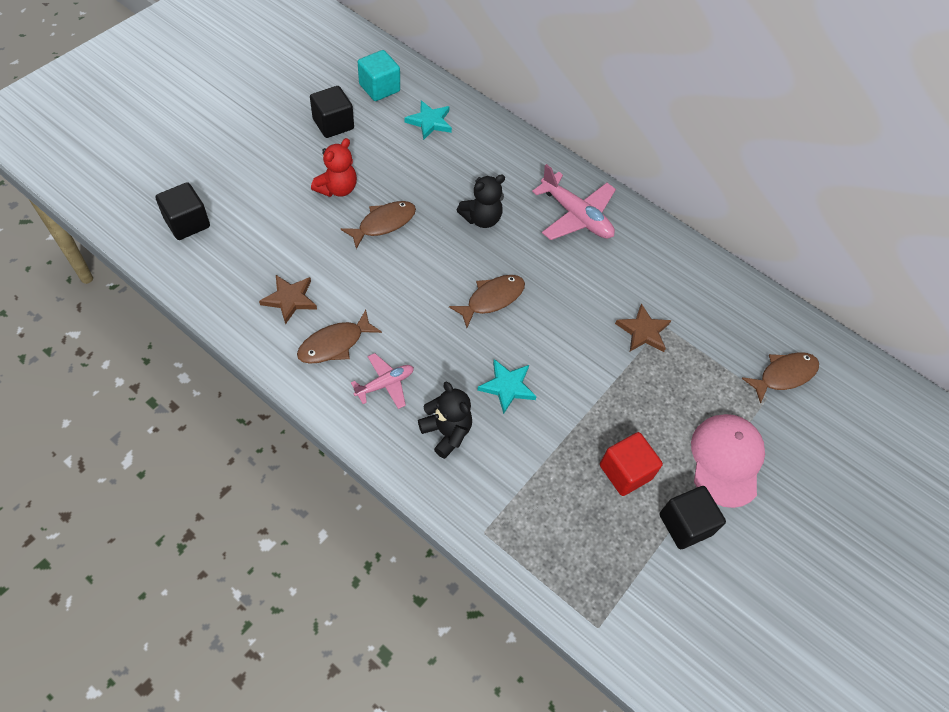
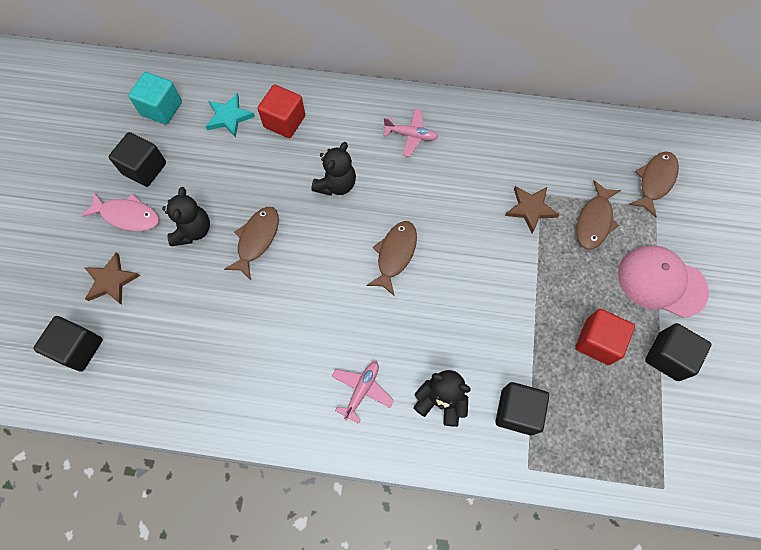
camera: 25 degrees left, 10 degrees up
brown star [259,275,317,325] -> brown star moved to [84,252,140,305]
brown fish [297,310,382,364] -> brown fish moved to [576,180,621,250]
red teddy bear [311,138,357,197] -> black teddy bear [162,187,210,246]
turquoise star [477,359,537,414] -> none
pink plane [532,164,616,240] -> pink plane [383,109,438,157], size x0.59
pink cap [691,414,765,508] -> pink cap turned 45 degrees counterclockwise [618,246,709,318]
none -> pink fish [81,192,159,231]
none -> red cube [258,85,305,138]
none -> black cube [495,382,549,435]

